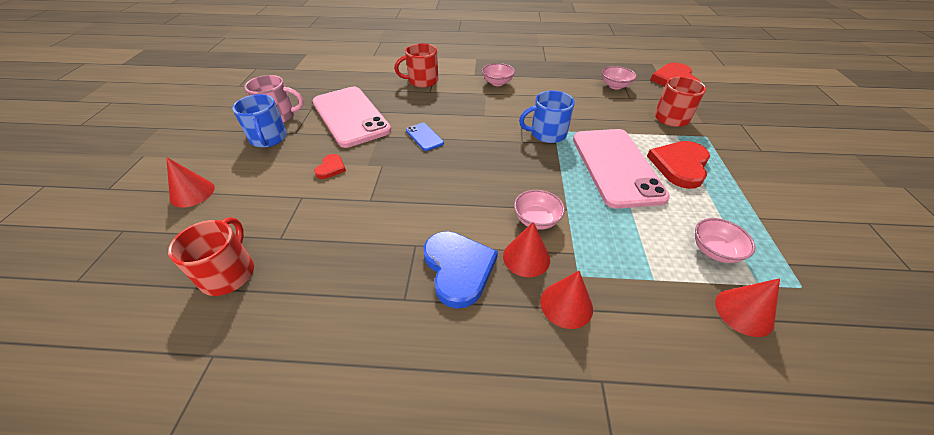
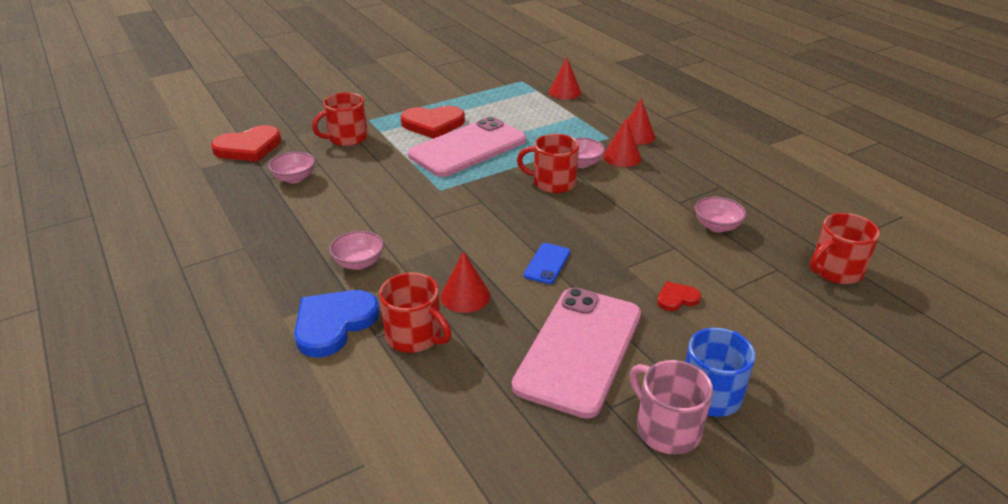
camera: 125 degrees left, 10 degrees down
red cone [166,157,215,208] -> red cone moved to [441,251,490,313]
blue heart [424,231,498,309] -> blue heart moved to [294,290,380,357]
blue mug [519,90,575,143] -> none
pink bowl [695,218,756,263] -> pink bowl moved to [695,197,747,233]
none -> red mug [517,134,579,193]

